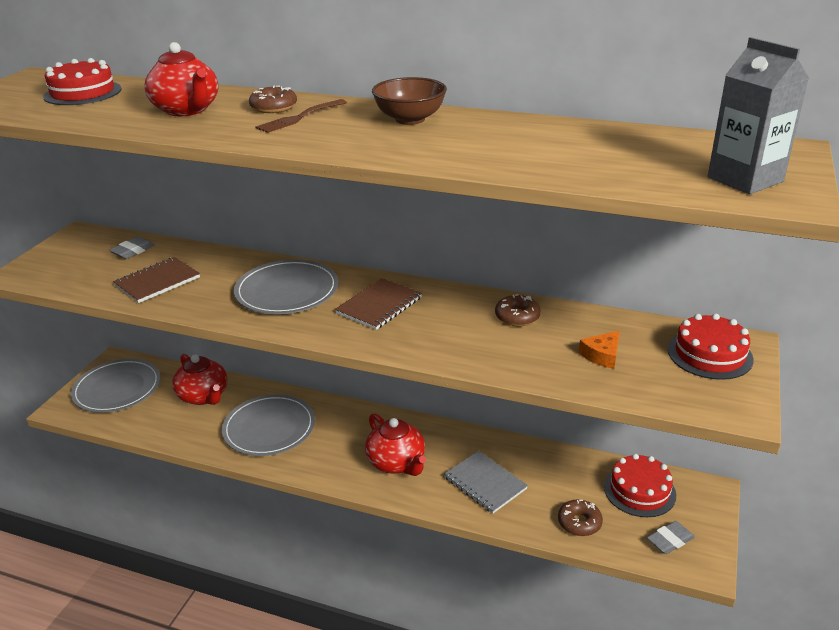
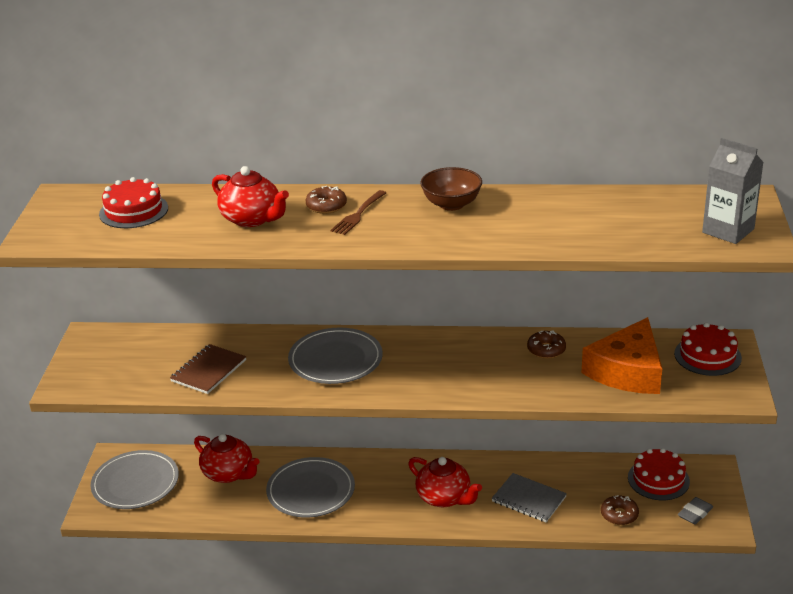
camera: 15 degrees left, 0 degrees up
grey eraser [109,237,155,259] -> none
brown notebook [335,278,422,330] -> none
orange cheese [579,331,620,369] -> orange cheese [581,317,662,394], size x2.40

